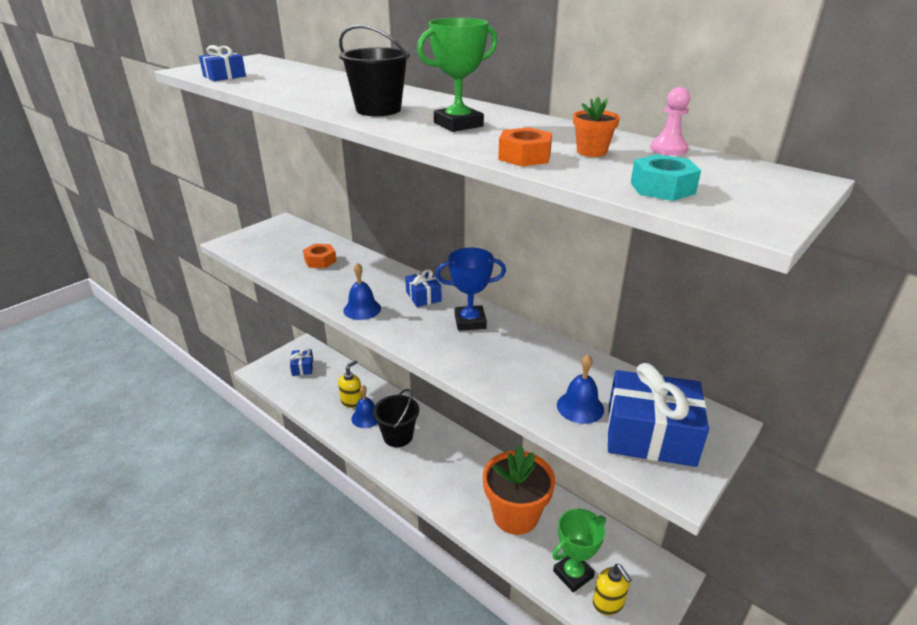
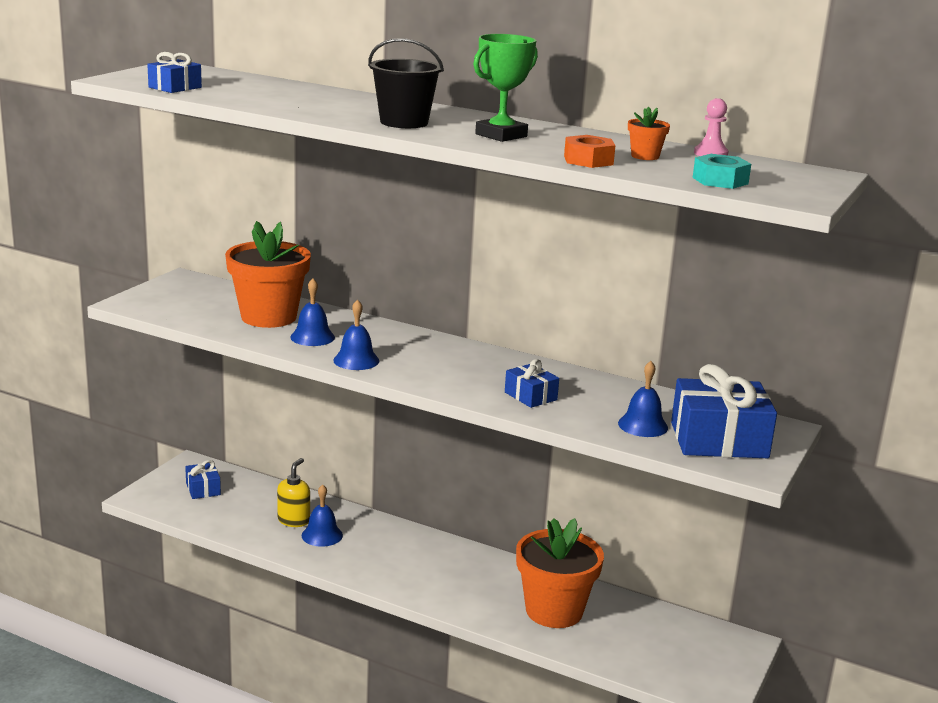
camera: 15 degrees left, 10 degrees down
orange nut [303,244,337,268] -> orange flower pot [225,221,311,328]
black bucket [373,389,419,447] -> none
blue gift [405,269,442,307] -> blue gift moved to [505,359,559,408]
blue trophy [435,248,506,331] -> none
green trophy [552,509,606,592] -> none
yellow soap dispenser [593,564,631,615] -> none
none -> blue bell [290,279,335,346]

